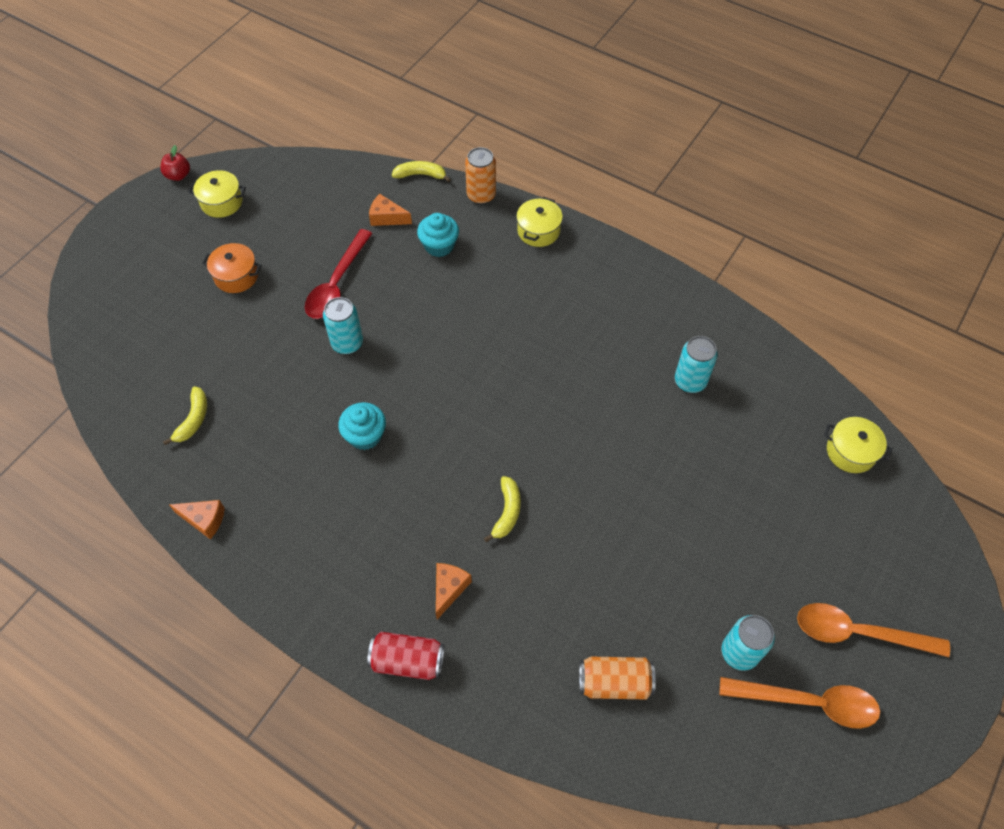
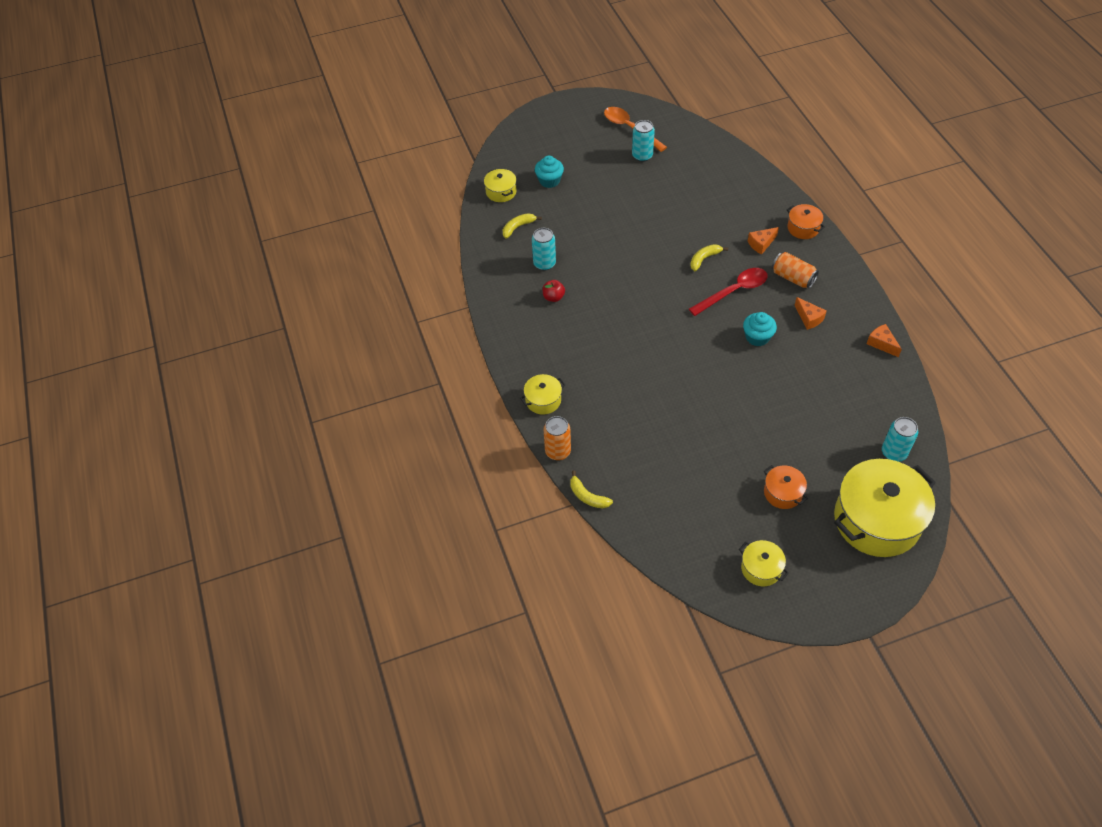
camera: 140 degrees left, 5 degrees down
red apple [160,145,190,181] -> red apple moved to [543,280,565,302]
yellow banana [163,386,207,445] -> yellow banana moved to [503,213,542,239]
red spoon [305,229,373,319] -> red spoon moved to [689,268,768,316]
turquoise can [323,297,363,354] -> turquoise can moved to [882,417,918,462]
red can [367,632,444,680] -> orange pot [787,204,825,239]
orange cheese [369,194,412,226] -> orange cheese moved to [794,297,826,330]
turquoise cupcake [417,213,459,257] -> turquoise cupcake moved to [535,156,564,188]
orange can [579,657,655,700] -> orange can moved to [772,252,819,288]
orange spoon [797,603,950,657] -> none
none -> yellow pot [834,459,936,557]

